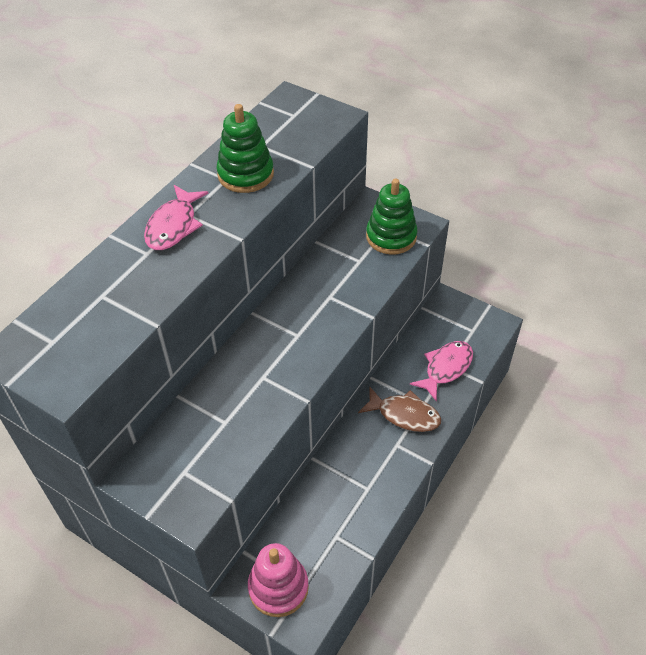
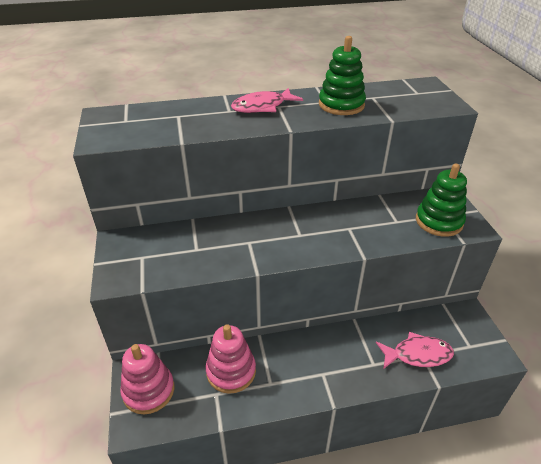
camera: 45 degrees right, 10 degrees down
brown fish [358,387,441,432] -> none
none -> pink stacking toy [206,325,256,394]

